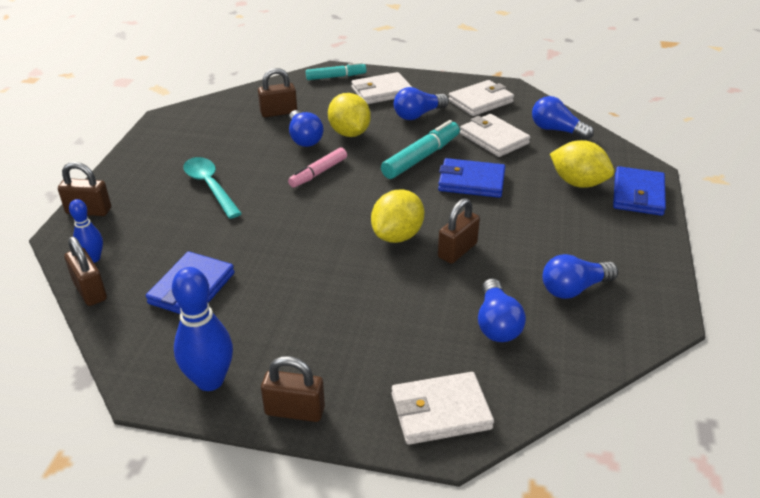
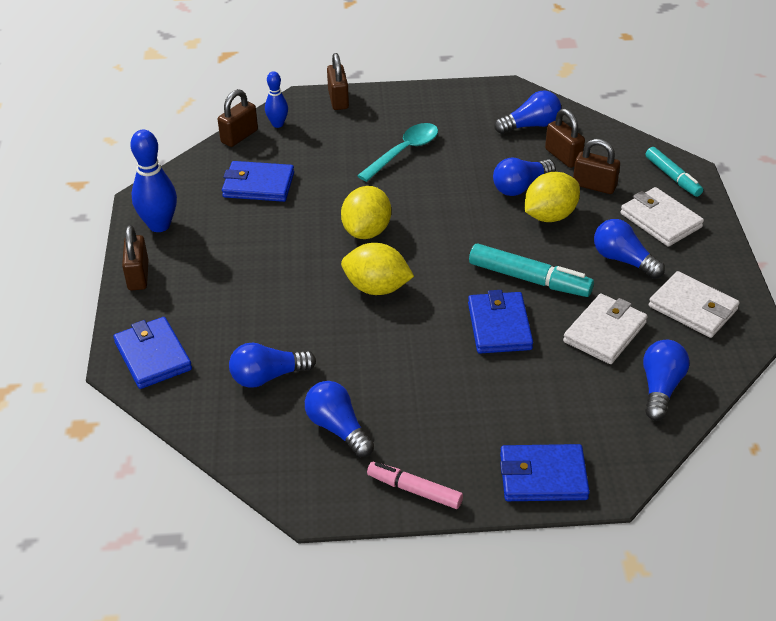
camera: 75 degrees right, 5 degrees up
pink marker [288,148,347,188] -> pink marker moved to [367,462,463,509]
white wallet [392,372,494,445] -> blue wallet [113,317,192,389]
brown padlock [438,198,480,264] -> brown padlock moved to [573,139,620,194]
yellow lemon [550,140,614,188] -> yellow lemon moved to [341,186,391,239]
none -> blue light bulb [495,91,561,134]

